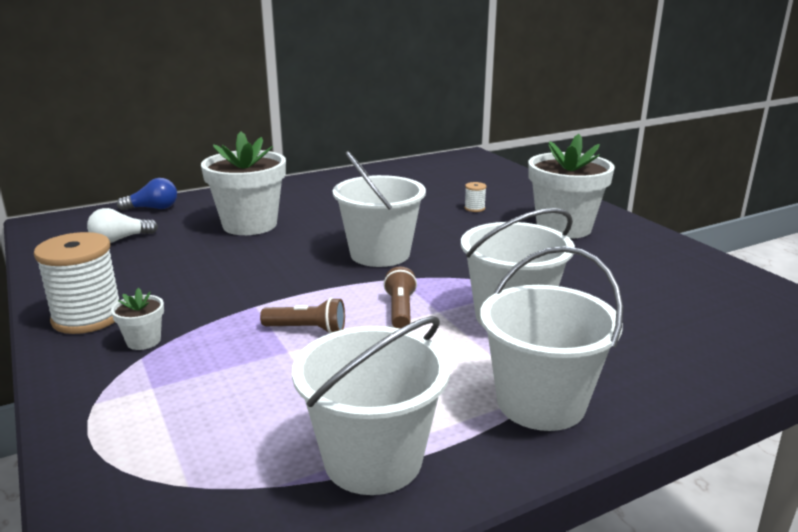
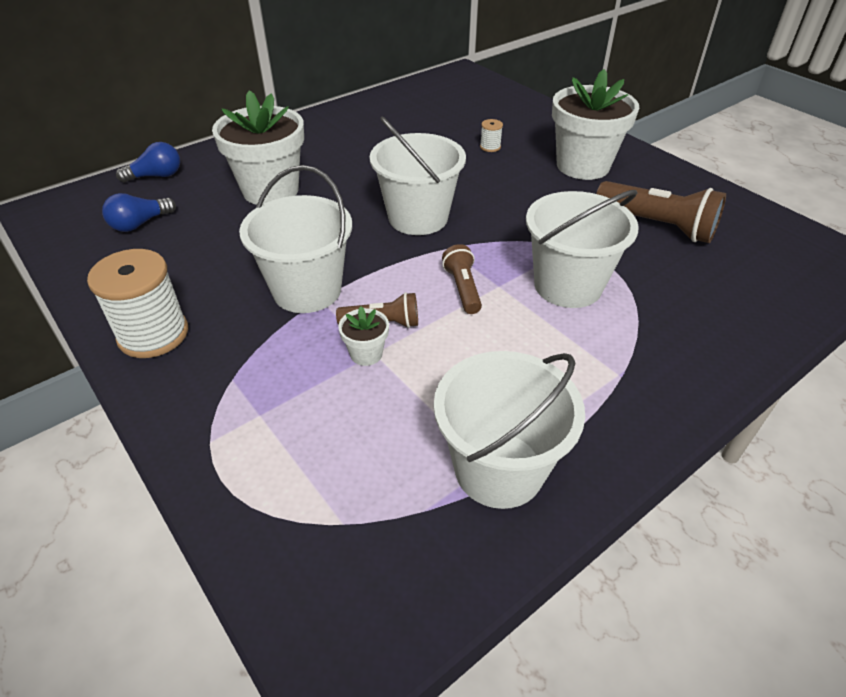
camera: 10 degrees left, 20 degrees up
white light bulb [87,208,158,243] -> blue light bulb [102,193,176,232]
white flower pot [111,288,164,350] -> white flower pot moved to [338,306,389,366]
white bucket [480,246,623,431] -> white bucket moved to [239,165,352,313]
none -> brown flashlight [596,181,726,243]

